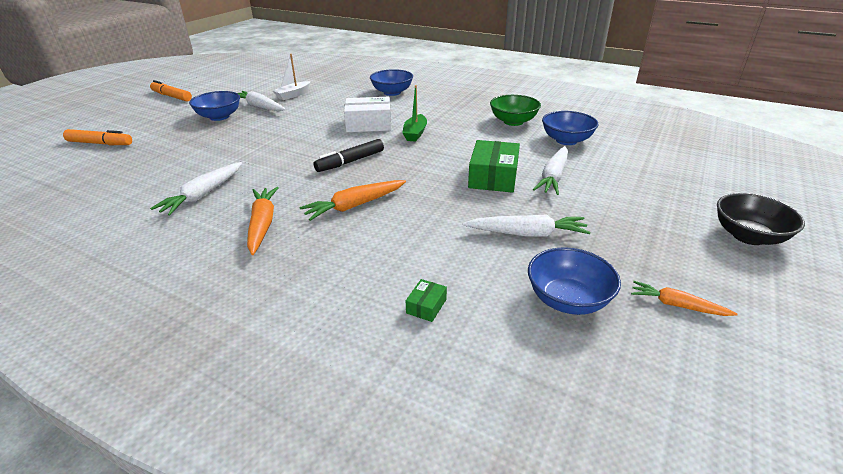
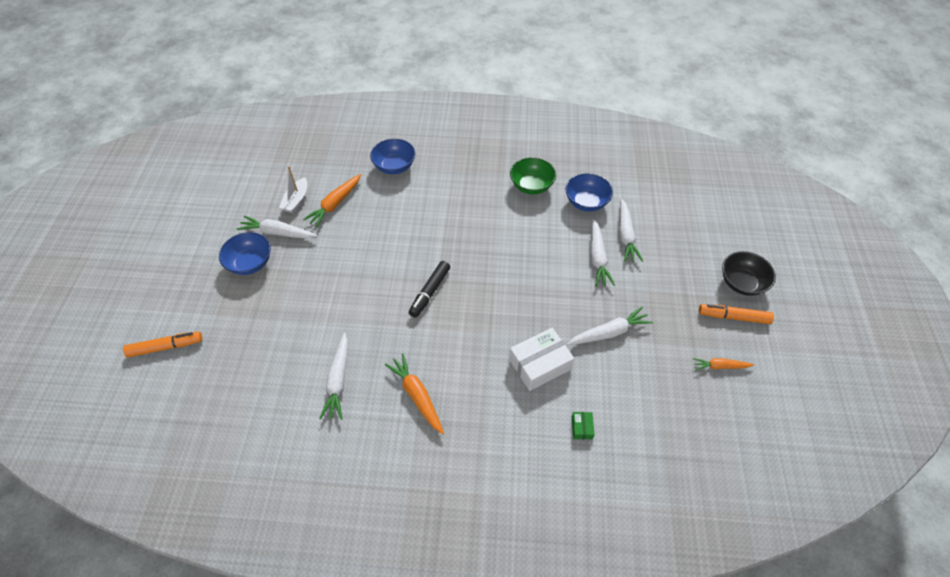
camera: 25 degrees left, 20 degrees up
orange marker [150,80,192,101] -> orange marker moved to [699,304,774,324]
orange carrot [300,180,406,221] -> orange carrot moved to [303,174,361,227]
white box [344,97,391,132] -> white box moved to [509,328,574,391]
green boat [402,85,427,142] -> none
green box [468,140,520,193] -> none
blue bowl [528,247,621,315] -> none
none -> white carrot [619,198,643,262]

